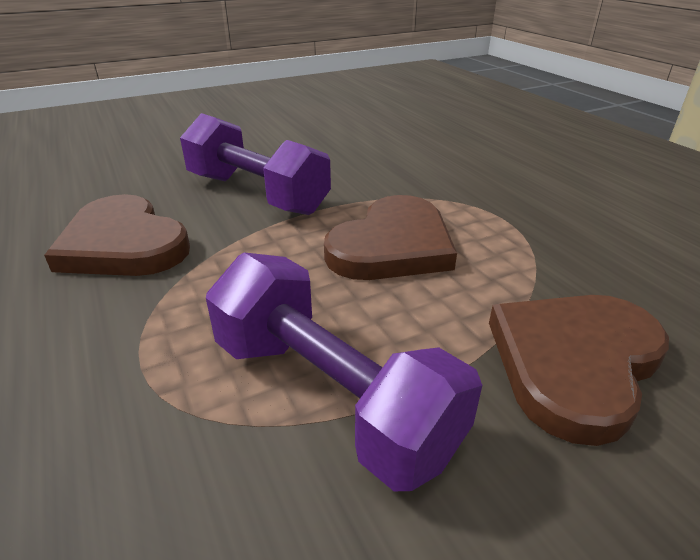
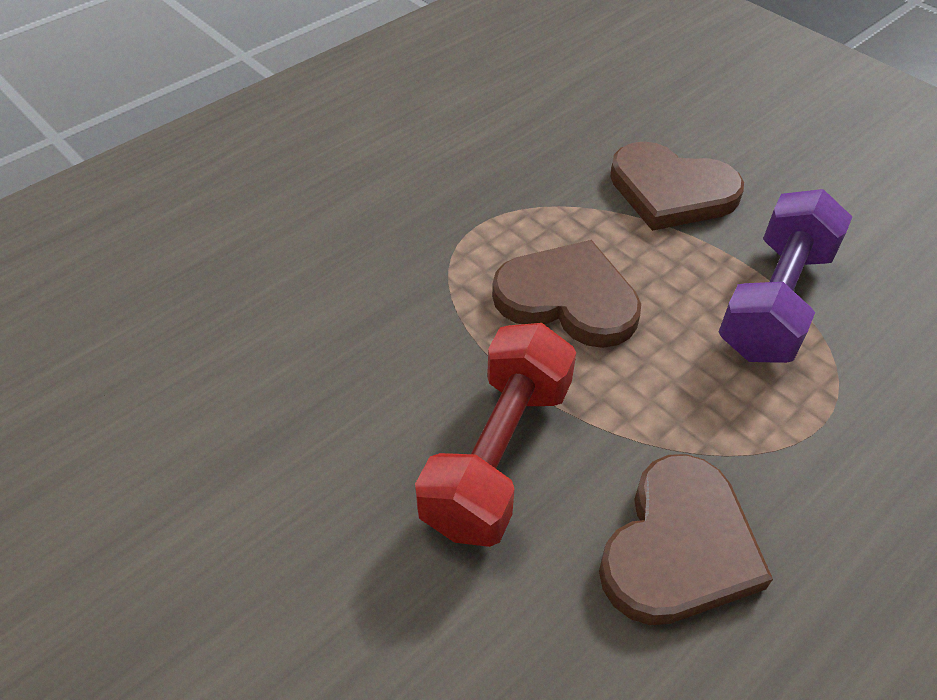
camera: 105 degrees left, 15 degrees up
purple dumbbell [180,113,331,215] -> red dumbbell [415,323,576,547]

